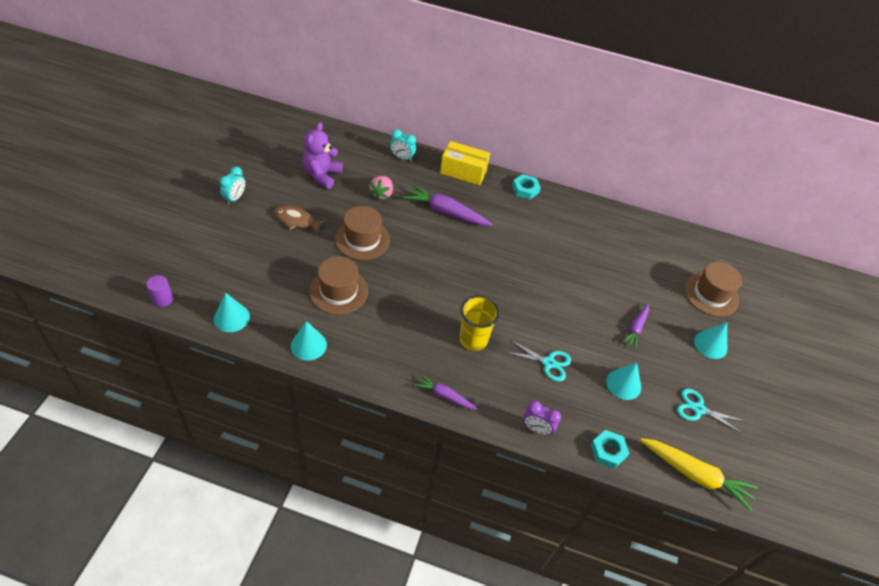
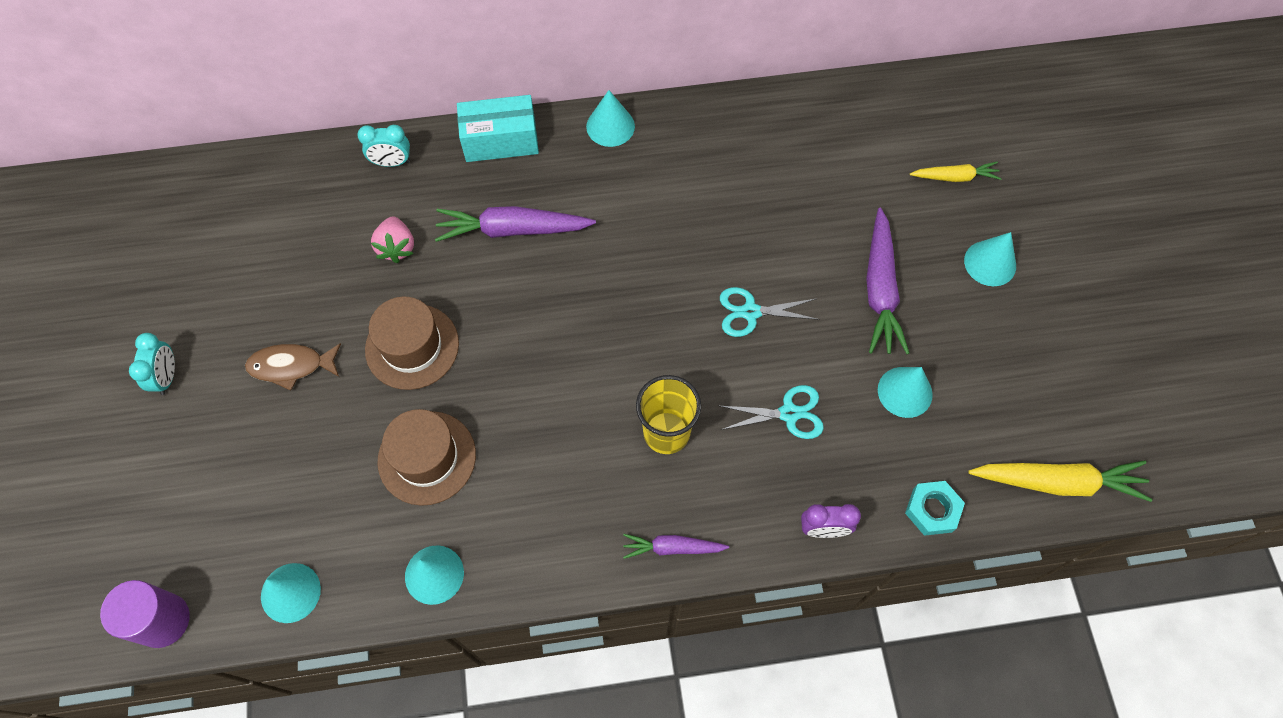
camera: 20 degrees left, 15 degrees up
purple cylinder [146,275,173,307] -> purple cylinder [100,580,190,648], size x1.58
purple teddy bear [303,122,343,189] -> none
yellow box [440,141,490,186] -> turquoise box [457,95,539,162]
turquoise nut [512,174,541,200] -> turquoise cone [586,90,635,147]
purple carrot [623,304,649,349] -> purple carrot [866,208,909,354], size x1.72
turquoise scissors [677,388,744,434] -> turquoise scissors moved to [720,287,820,337]
brown hat [684,262,742,316] -> yellow carrot [910,162,1002,182]

